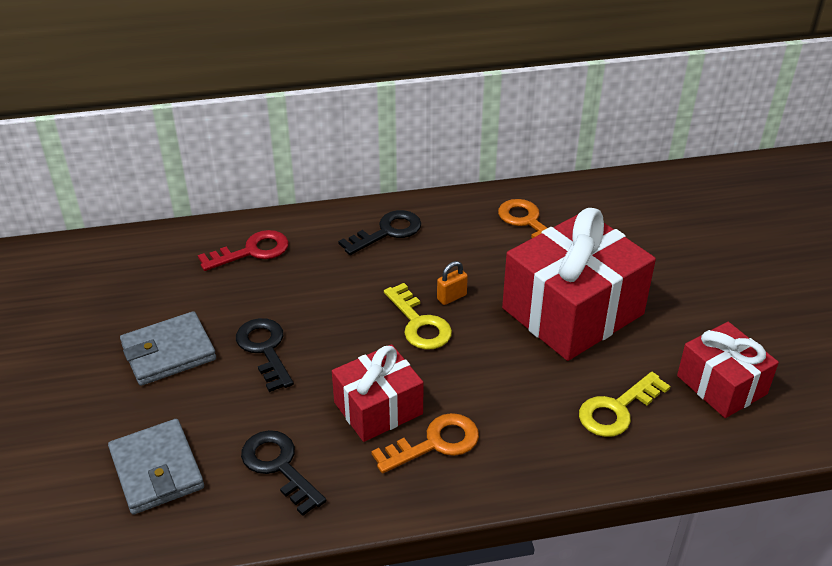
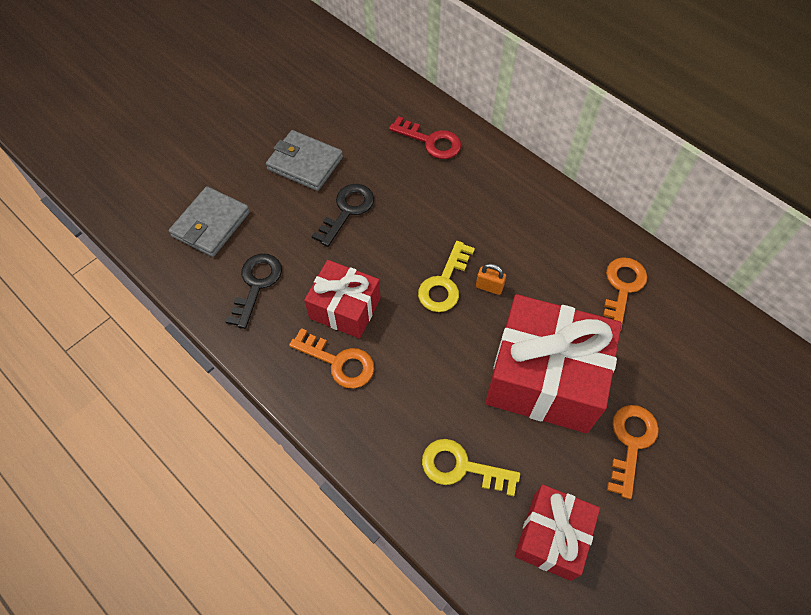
camera: 55 degrees right, 20 degrees up
black key [338,210,421,255] -> none
none -> orange key [607,405,659,499]

